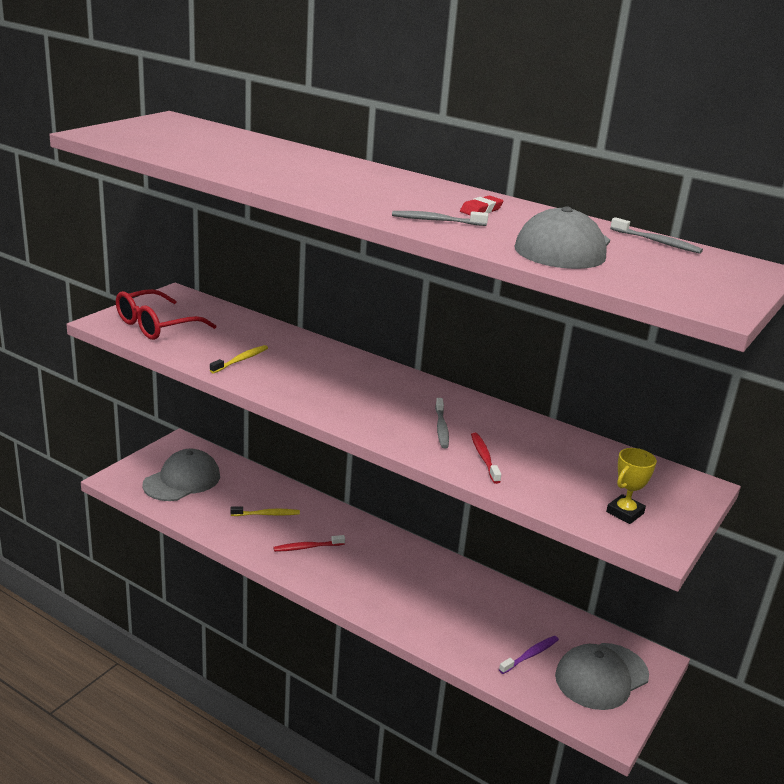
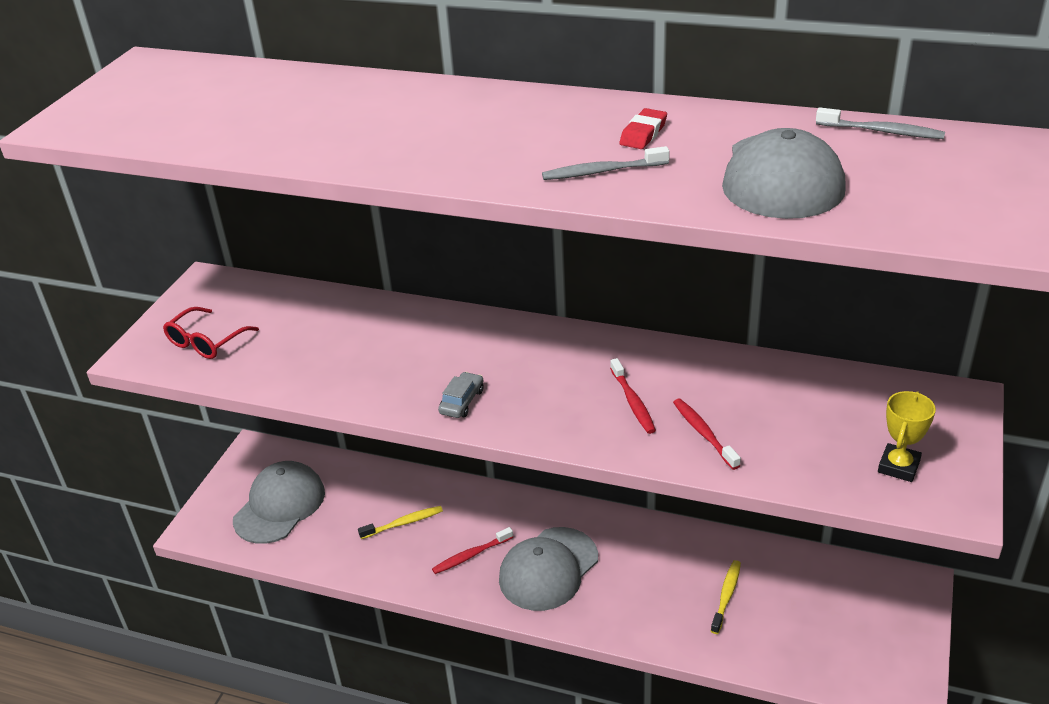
camera: 10 degrees left, 10 degrees up
red glasses [116,289,217,340] -> red glasses [163,307,259,359], size x0.67
yellow toothbrush [210,345,268,373] -> yellow toothbrush moved to [711,560,741,634]
grey toothbrush [435,398,449,448] -> red toothbrush [610,358,656,434]
purple toothbrush [499,636,559,674] -> none
grey cap [555,643,649,710] -> grey cap moved to [499,527,598,611]
none -> grey car [438,372,483,418]

